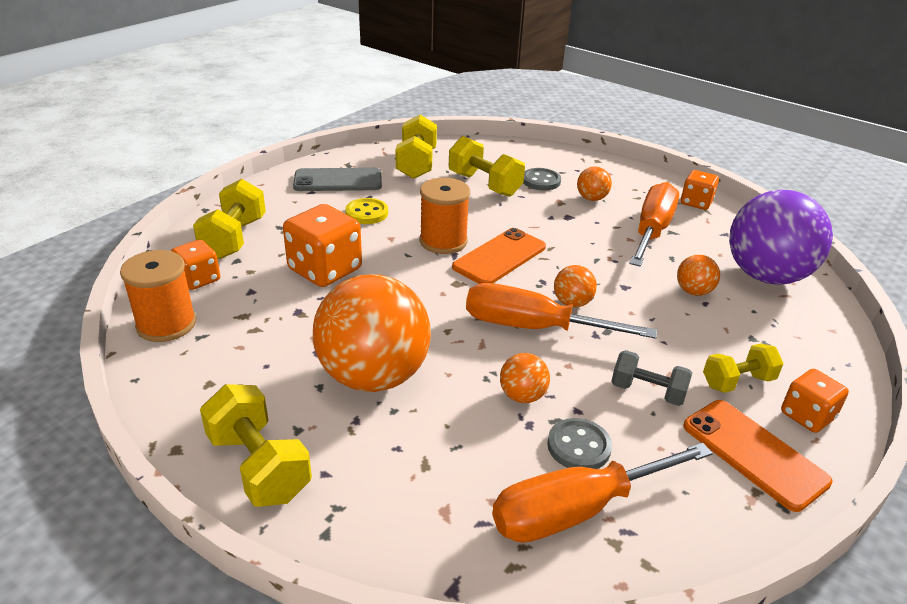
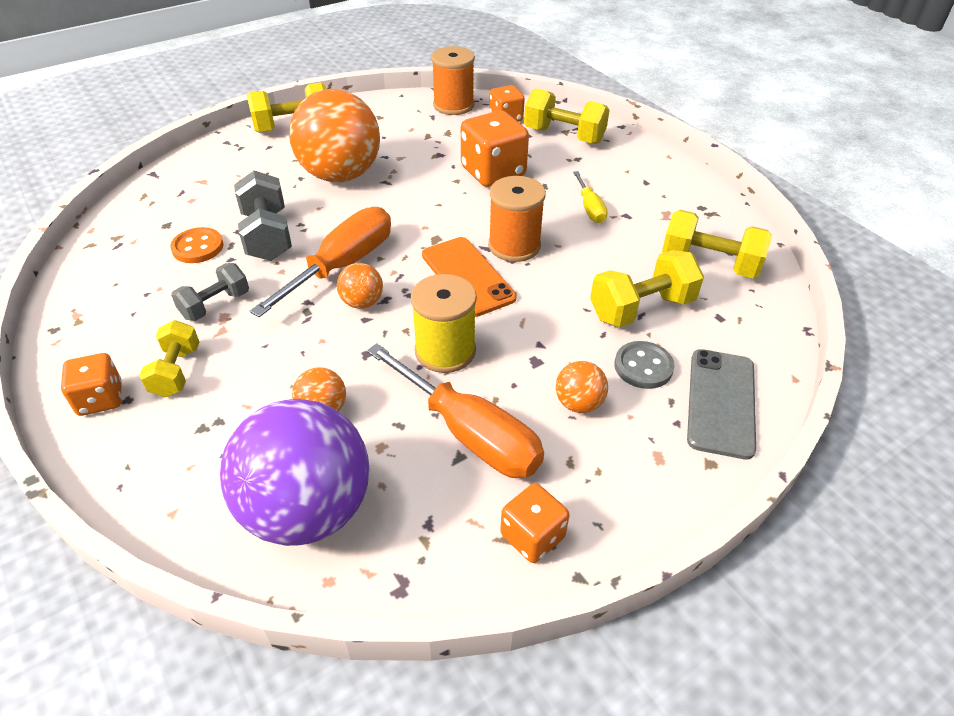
camera: 110 degrees right, 10 degrees up
grey phone [293,168,382,191] -> grey phone moved to [687,349,756,460]
yellow button [345,198,388,224] -> yellow screwdriver [573,171,608,223]
orange screwdriver [492,443,713,543] -> none
orange ball [500,353,550,403] -> grey dumbbell [234,171,292,261]
grey button [547,418,612,469] -> orange button [170,227,223,263]
orange phone [683,400,833,512] -> none
none -> yellow spool [411,274,477,373]

